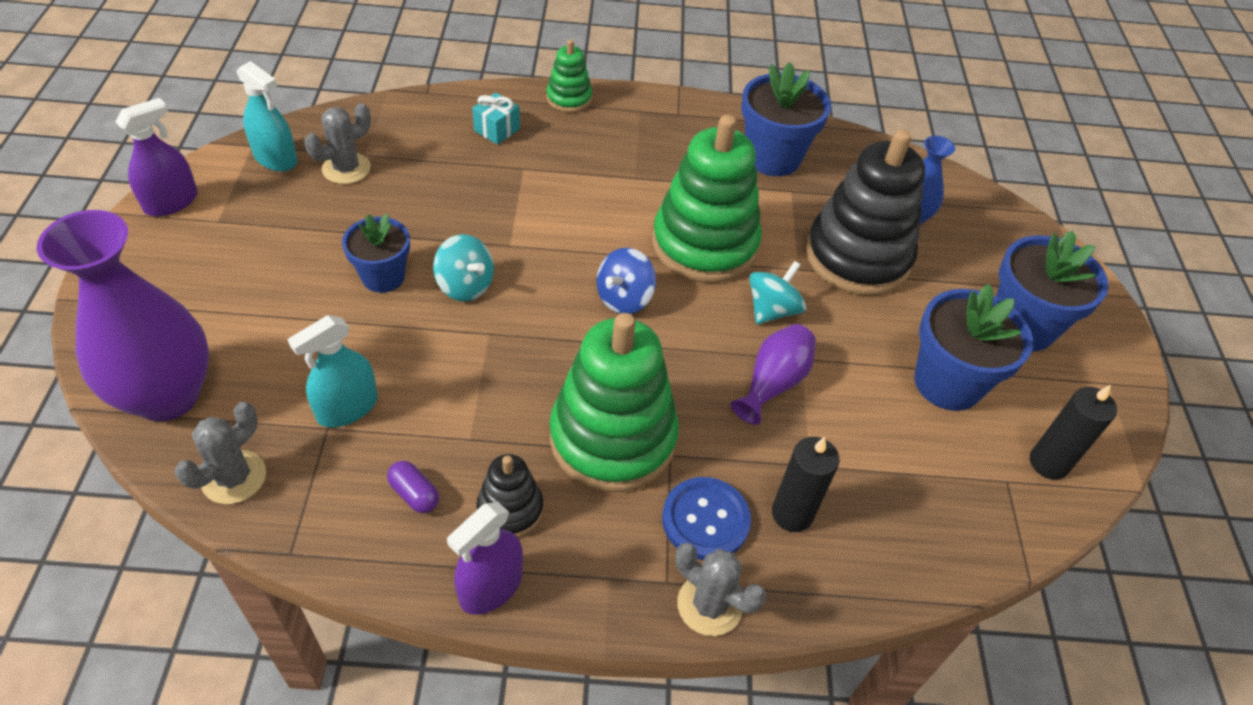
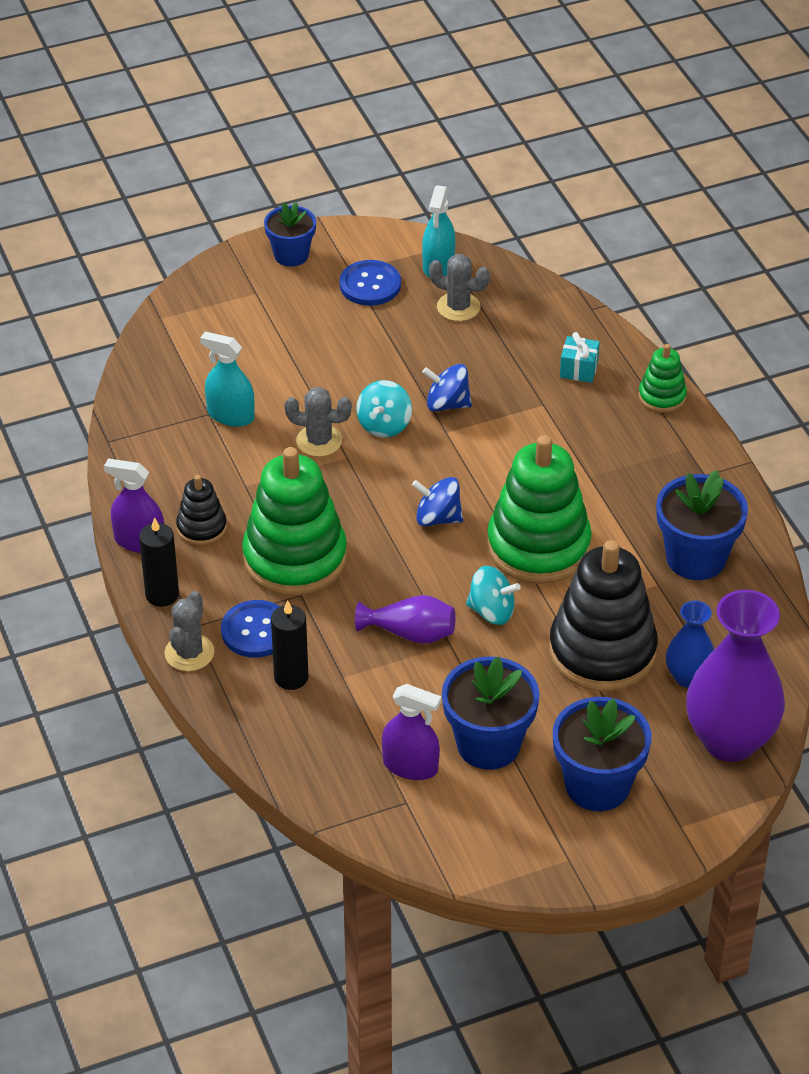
camera: 70 degrees right, 5 degrees down
purple vase [37,210,209,421] -> purple vase moved to [686,590,785,762]
purple spray bottle [115,98,198,216] -> purple spray bottle moved to [382,684,441,780]
grey cactus [175,402,266,504] -> grey cactus moved to [285,387,352,457]
blue flower pot [342,214,410,293] -> blue flower pot moved to [264,202,316,267]
purple capsule [387,461,439,513] -> none
black candle [1030,385,1117,479] -> black candle moved to [139,517,179,607]
none -> blue button [339,260,401,306]
none -> blue spinning top [422,364,472,412]

